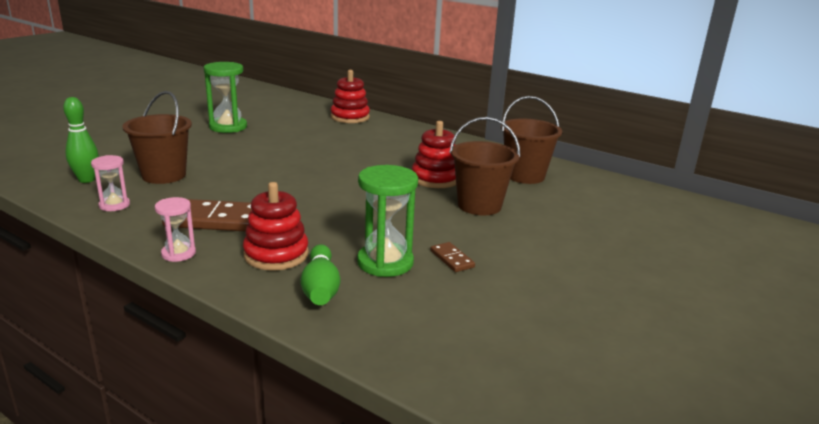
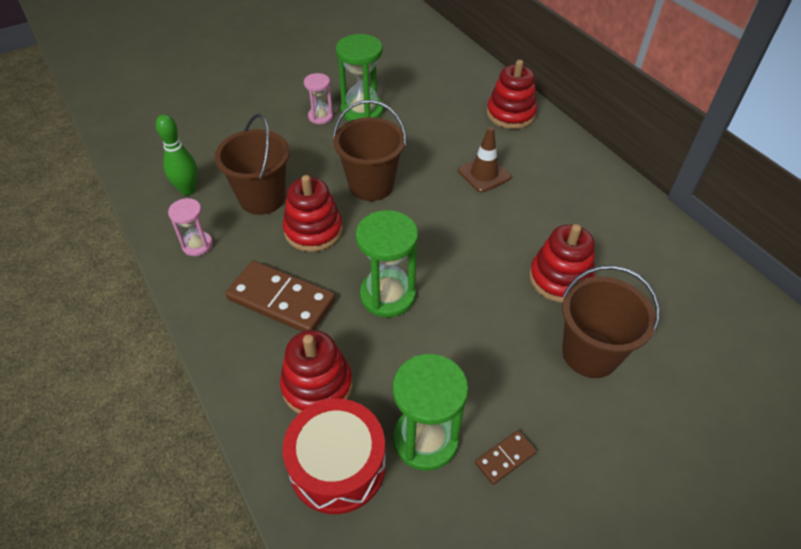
camera: 25 degrees right, 25 degrees up
pink hourglass [155,197,196,262] -> pink hourglass moved to [304,73,333,124]
green bowling pin [300,244,340,305] -> red drum [282,399,386,514]
brown domino [430,242,475,272] -> brown domino turned 60 degrees clockwise [475,430,537,485]
brown bucket [501,96,562,184] -> brown bucket moved to [333,100,407,201]
none -> red stacking toy [283,175,343,252]
none -> green hourglass [356,210,418,317]
none -> brown traffic cone [458,126,511,192]

